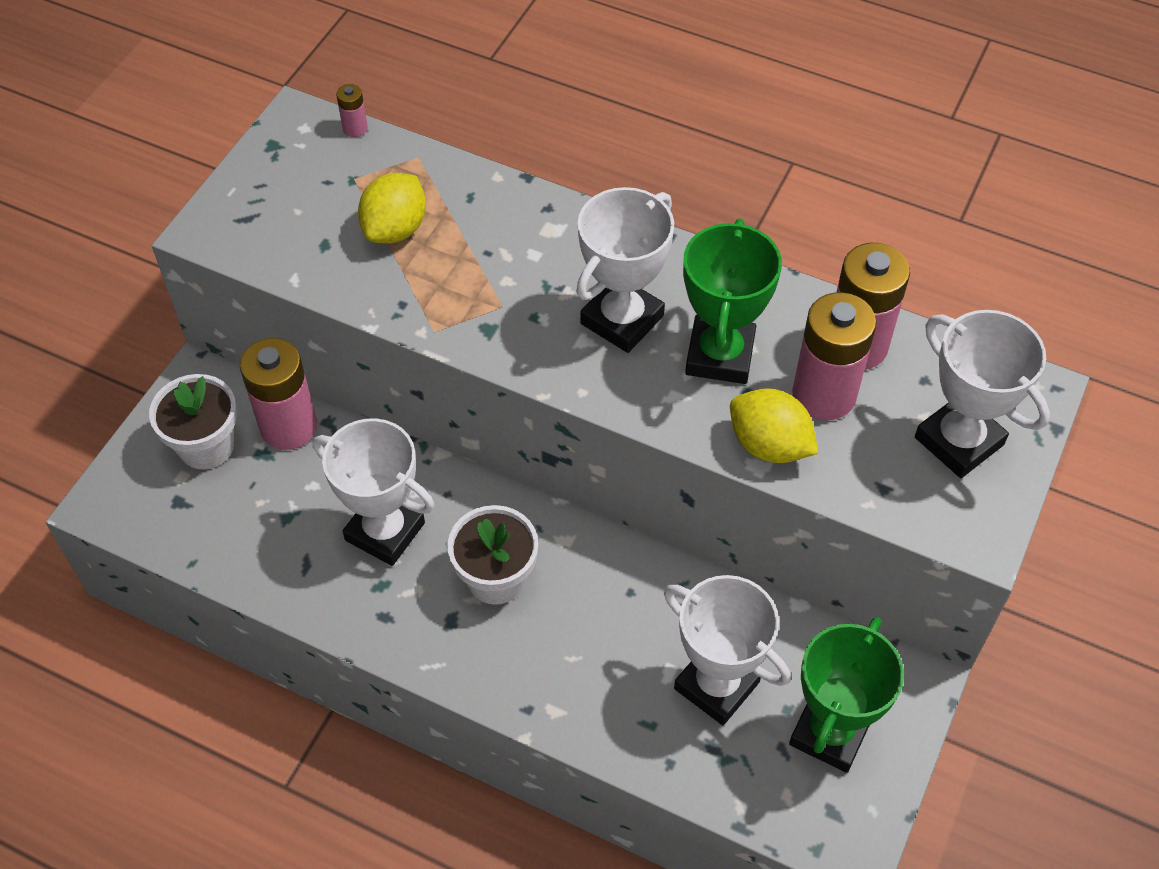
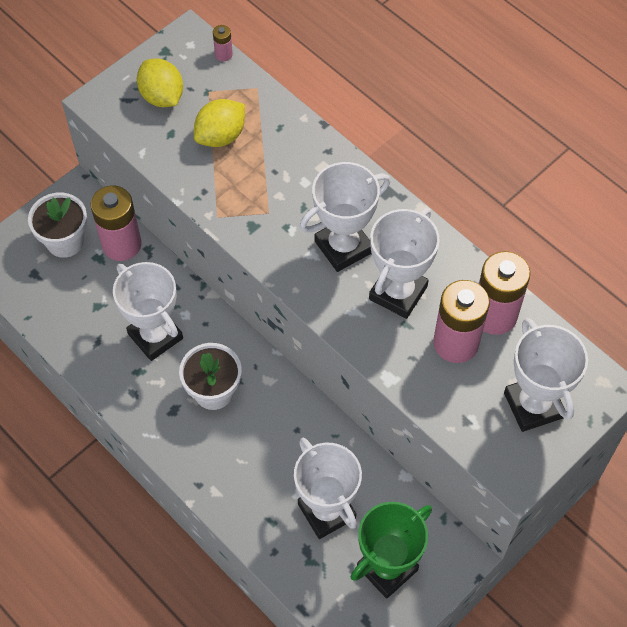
camera: 20 degrees right, 5 degrees up
green trophy [683,219,782,384] -> white trophy [369,208,440,319]
yellow lemon [730,388,818,463] -> yellow lemon moved to [137,58,183,107]

